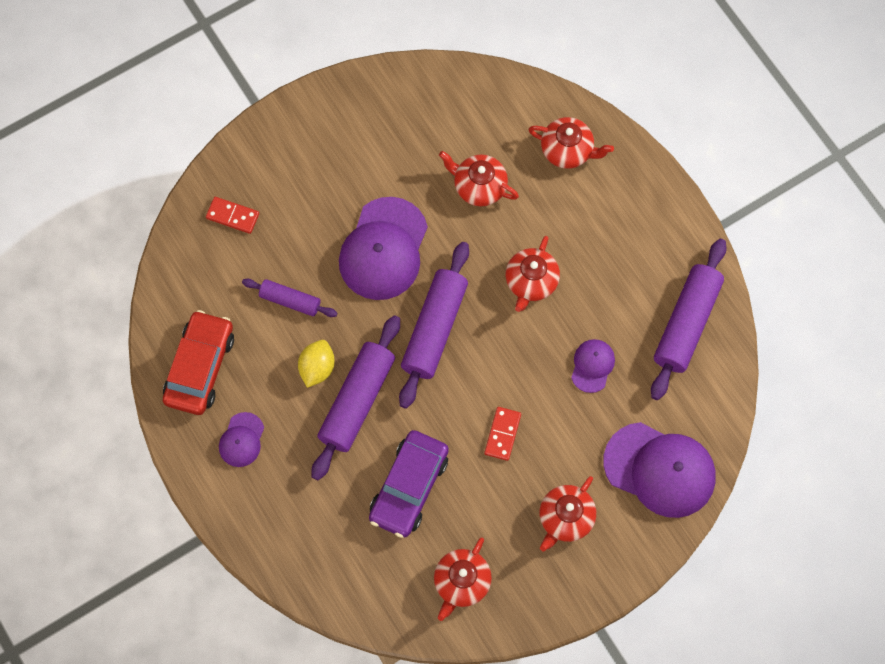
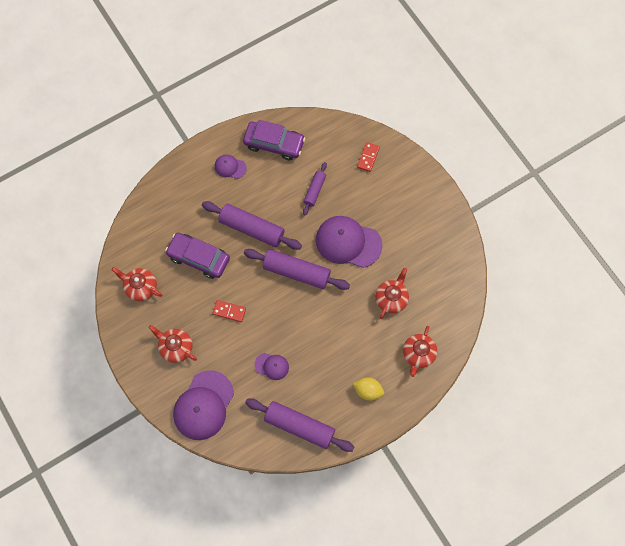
camera: 90 degrees right, 0 degrees up
red car [163,310,234,415] -> purple car [243,120,305,160]
yellow lemon [298,340,335,388] -> yellow lemon moved to [353,377,384,401]
red teapot [506,236,560,312] -> none

